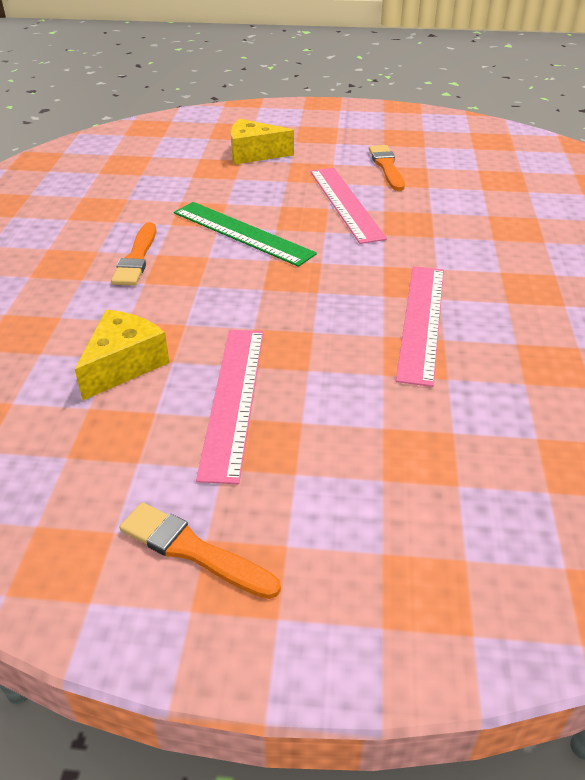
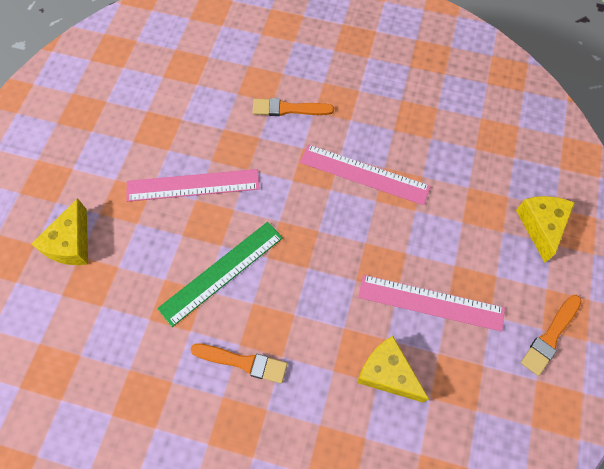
camera: 80 degrees left, 25 degrees up
orange brush [369,145,405,191] -> orange brush moved to [252,98,334,116]
none -> yellow cheese [516,196,575,263]

